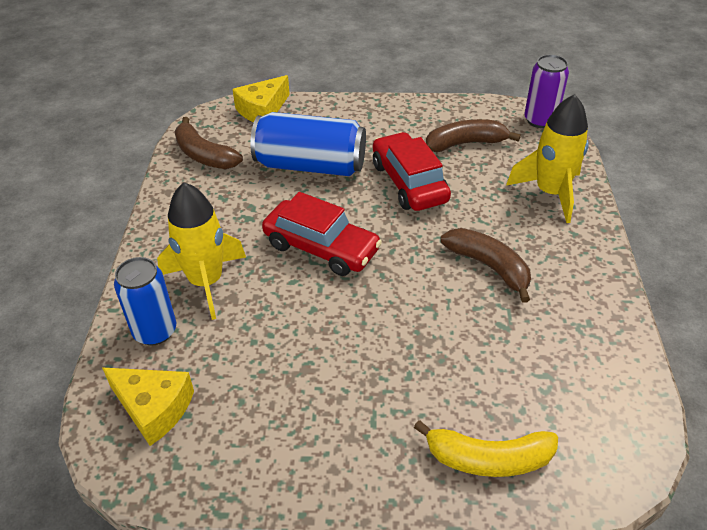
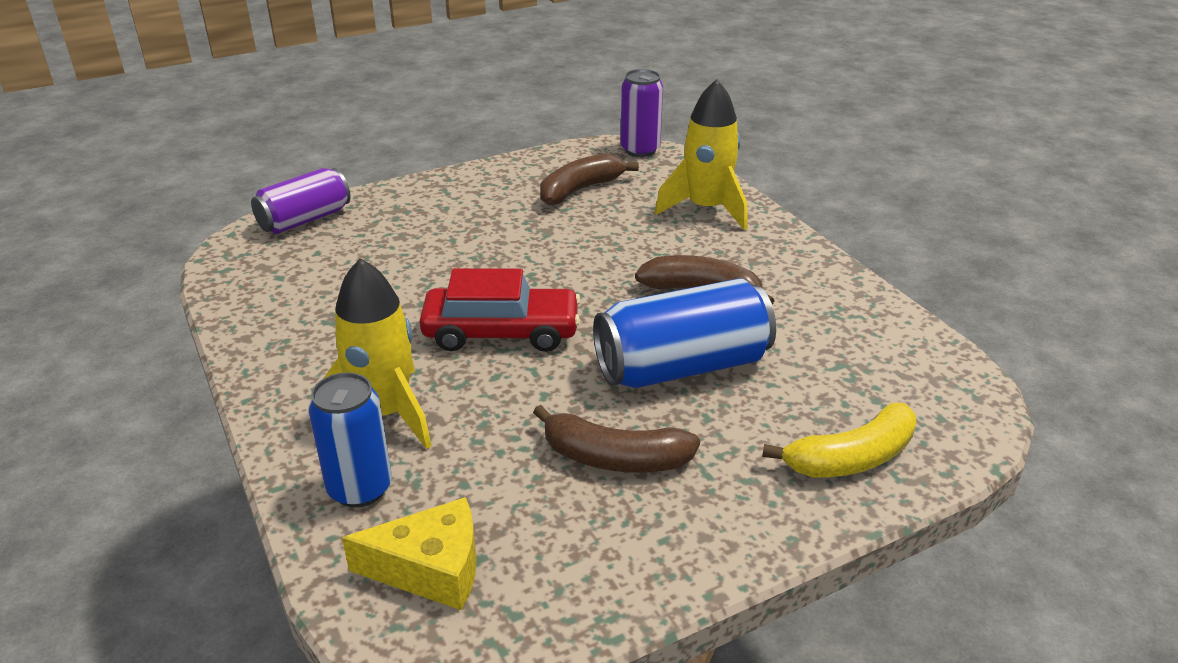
camera: 30 degrees left, 10 degrees down
brown banana [175,117,243,169] -> brown banana moved to [533,405,700,473]
yellow cheese [232,75,290,122] -> purple can [251,168,351,234]
blue can [250,112,366,176] -> blue can moved to [593,278,776,388]
red car [373,132,451,211] -> none

